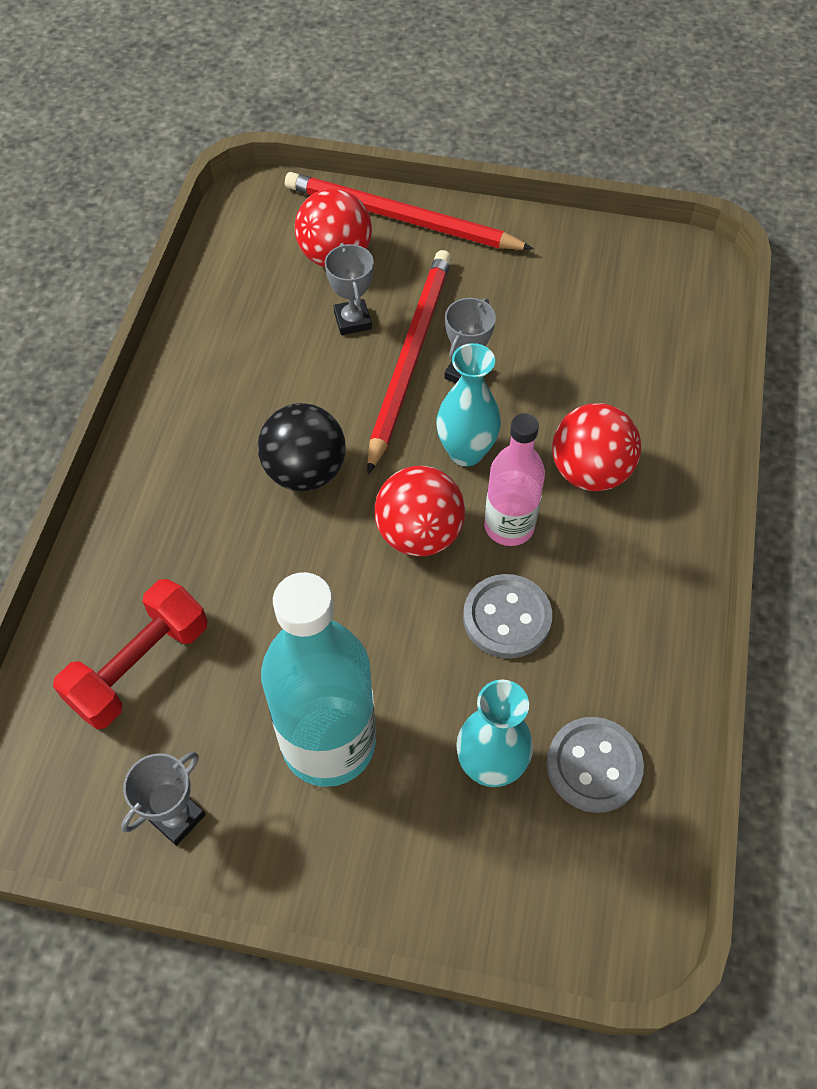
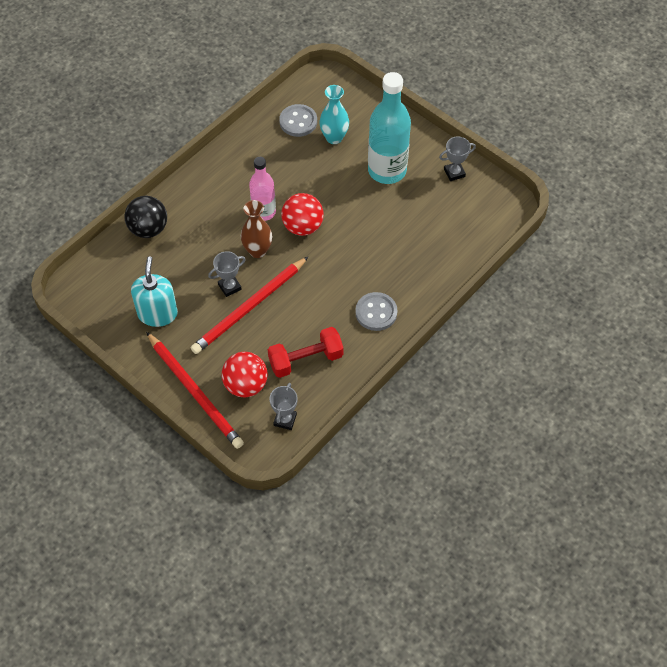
camera: 150 degrees left, 0 degrees up
red dumbbell [53,579,207,729] -> red dumbbell moved to [268,327,343,378]
black ball [258,403,346,491] -> black ball moved to [125,196,167,238]
grey trophy [325,243,374,335] -> grey trophy moved to [269,383,298,430]
turquoise vase [436,343,501,466] -> brown vase [241,200,272,258]
grey button [463,574,552,659] -> grey button moved to [355,292,398,331]
red ball [552,403,641,491] -> none
none -> turquoise soap dispenser [131,256,178,327]

